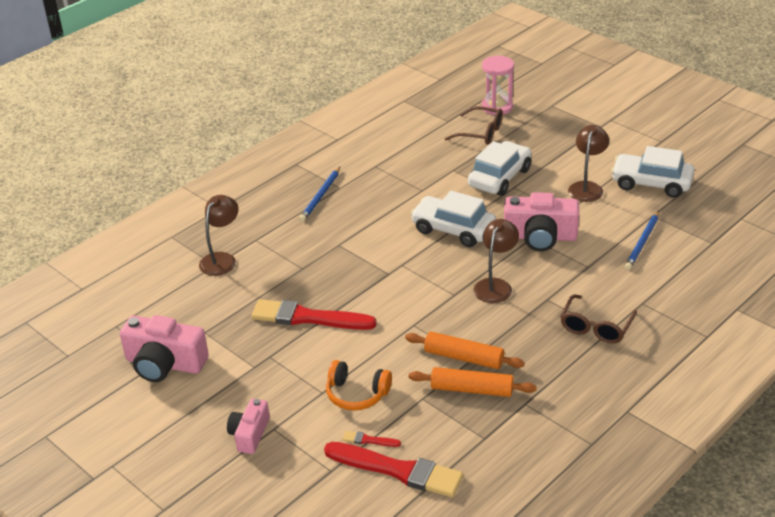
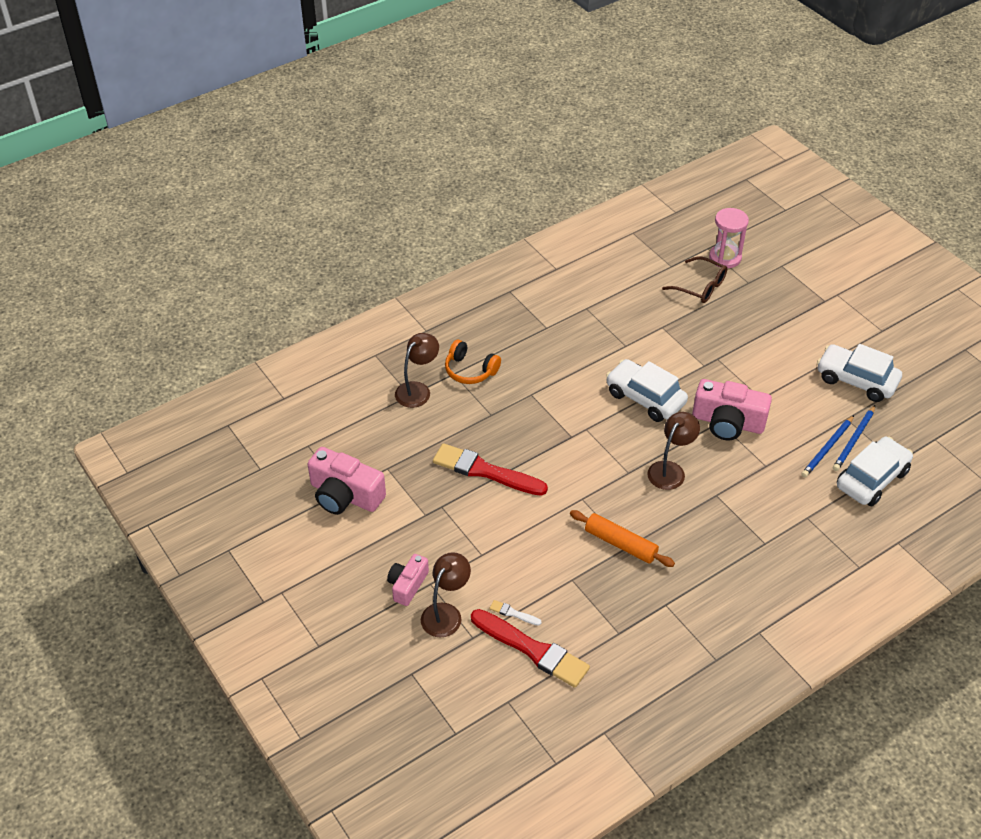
camera: 10 degrees right, 10 degrees up
blue pencil [299,167,340,221] -> blue pencil moved to [833,405,875,471]
orange headphones [326,360,392,410] -> orange headphones moved to [445,340,501,384]
red brush [343,431,401,447] -> white brush [489,600,542,626]
orange rolling pin [409,367,537,397] -> none
white car [468,141,531,196] -> white car moved to [837,437,913,506]
brown glasses [561,294,637,343] -> none
brown lamp [568,125,609,202] -> brown lamp moved to [421,552,471,638]

